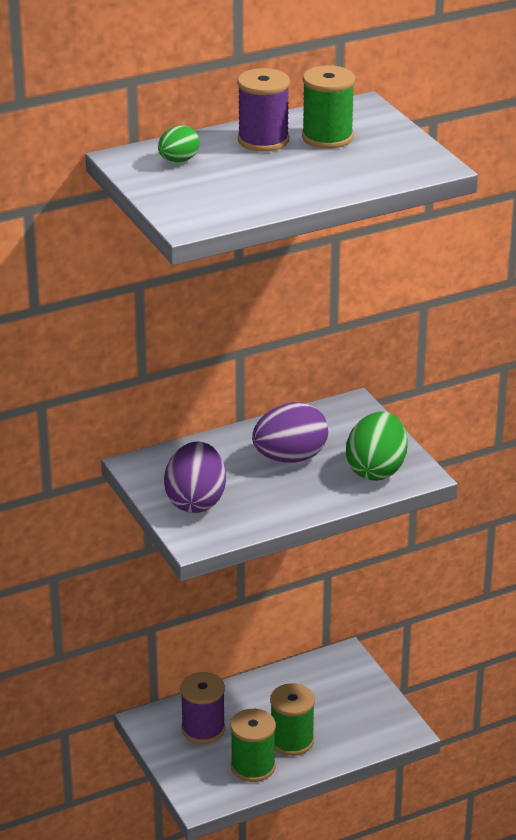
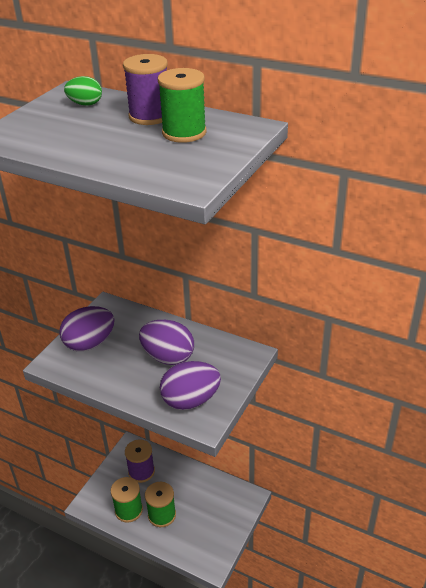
camera: 55 degrees right, 5 degrees up
green egg [346,412,408,481] -> purple egg [160,361,221,410]

